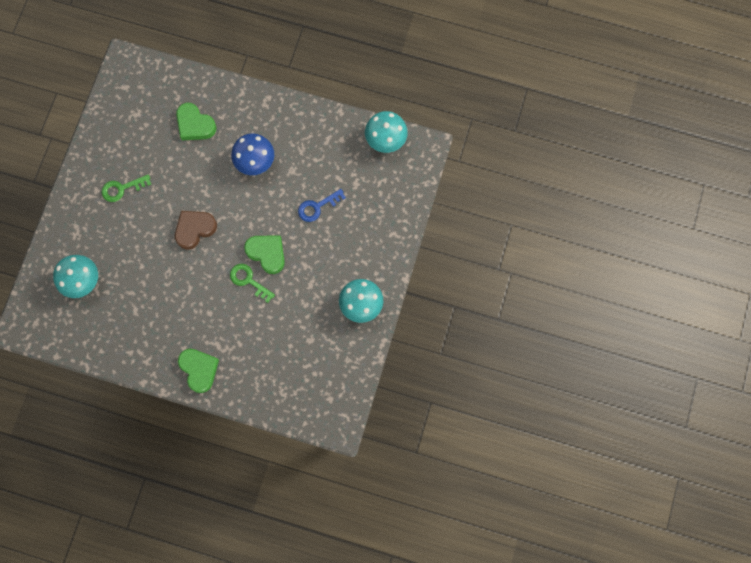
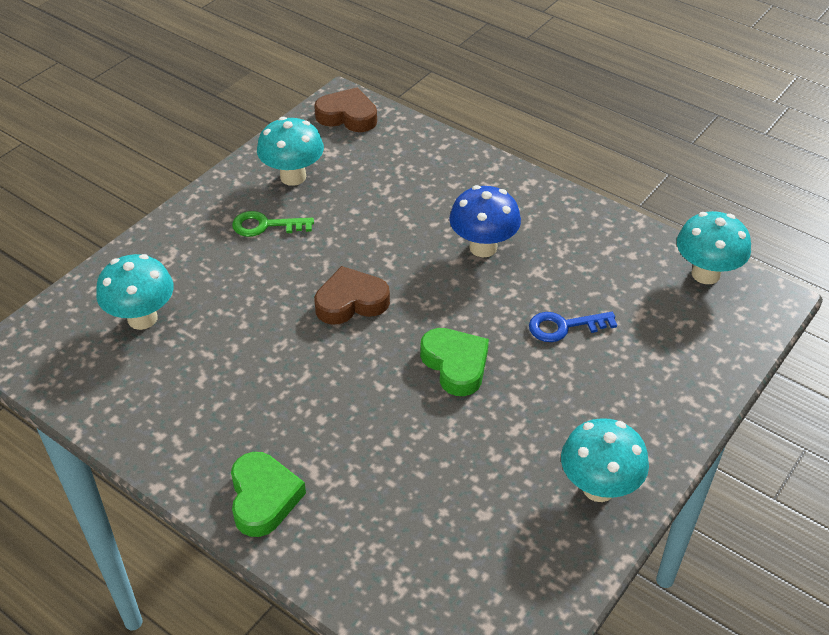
camera: 20 degrees right, 30 degrees down
green heart [176,103,217,140] -> none
green key [230,264,275,303] -> none
none -> turquoise mushroom [257,117,324,186]
none -> brown heart [314,87,377,132]

